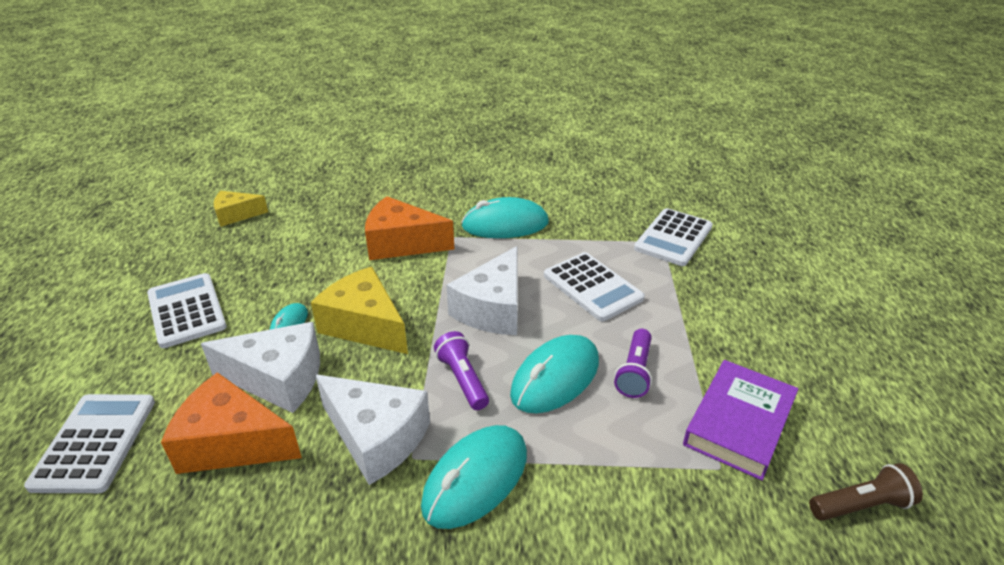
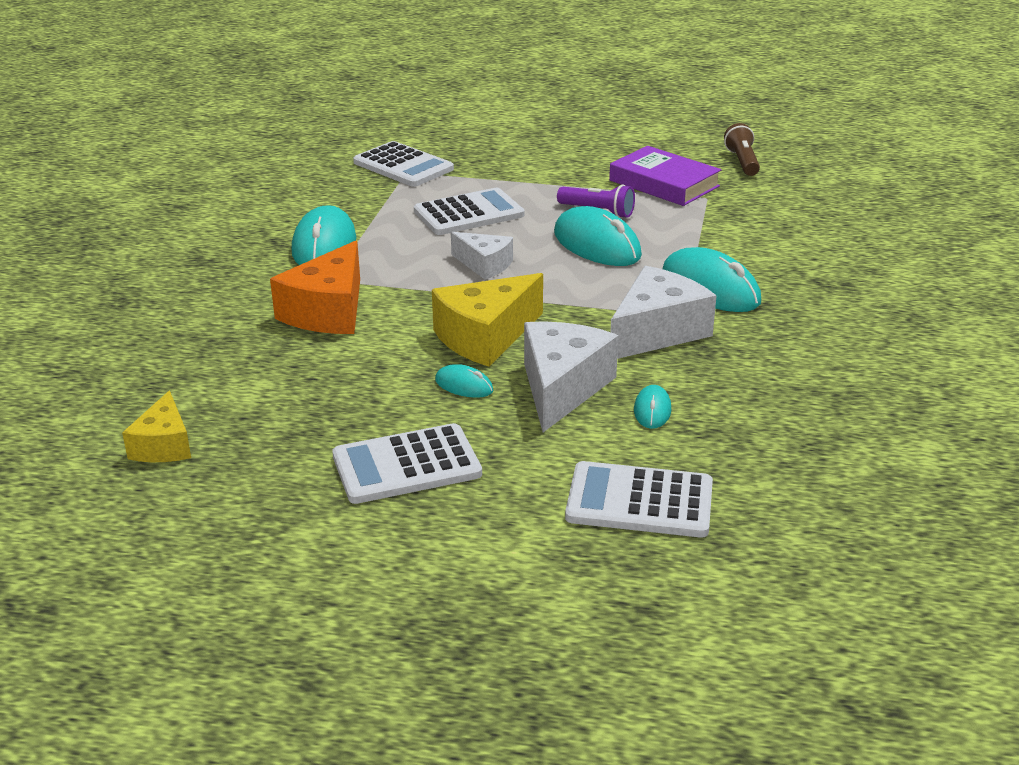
camera: 80 degrees left, 5 degrees down
orange cheese [161,372,302,474] -> turquoise mouse [634,385,671,429]
purple flashlight [434,331,489,410] -> none
white cheese [446,246,518,335] -> white cheese [451,232,513,279], size x0.61

